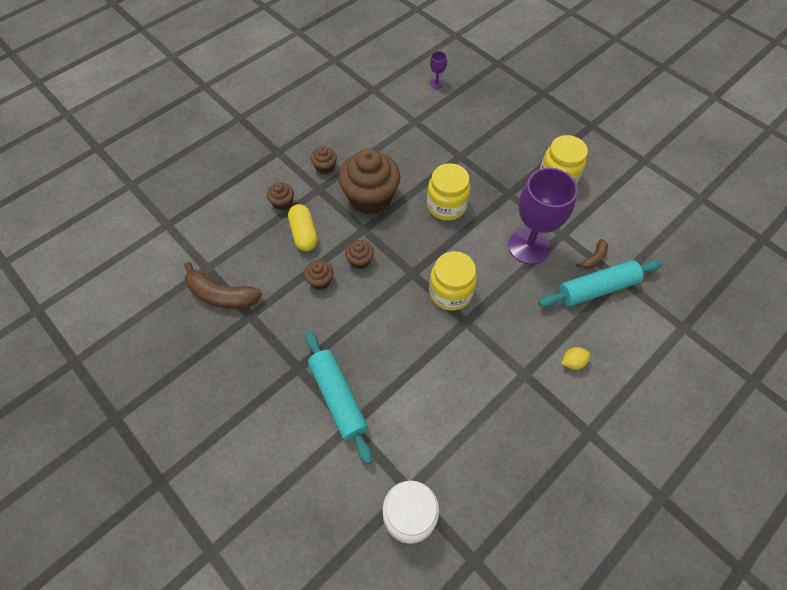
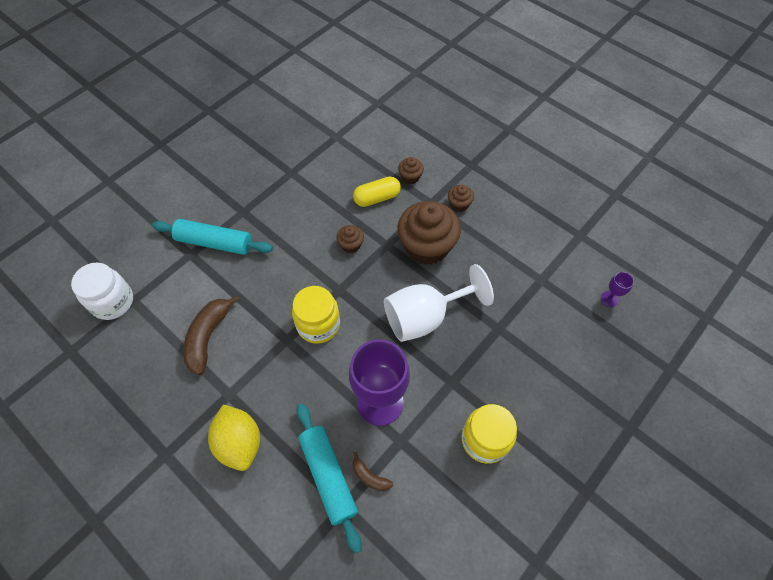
camera: 85 degrees right, 0 degrees up
brown banana [184,262,262,309] -> brown banana moved to [183,295,240,375]
brown cupcake [304,260,333,290] -> none
turquoise rolling pin [305,331,373,464] -> turquoise rolling pin turned 45 degrees clockwise [152,219,273,255]
yellow jar [427,163,470,221] -> white goblet [384,264,494,342]
yellow lemon [561,347,590,370] -> yellow lemon [208,404,260,471], size x2.13

